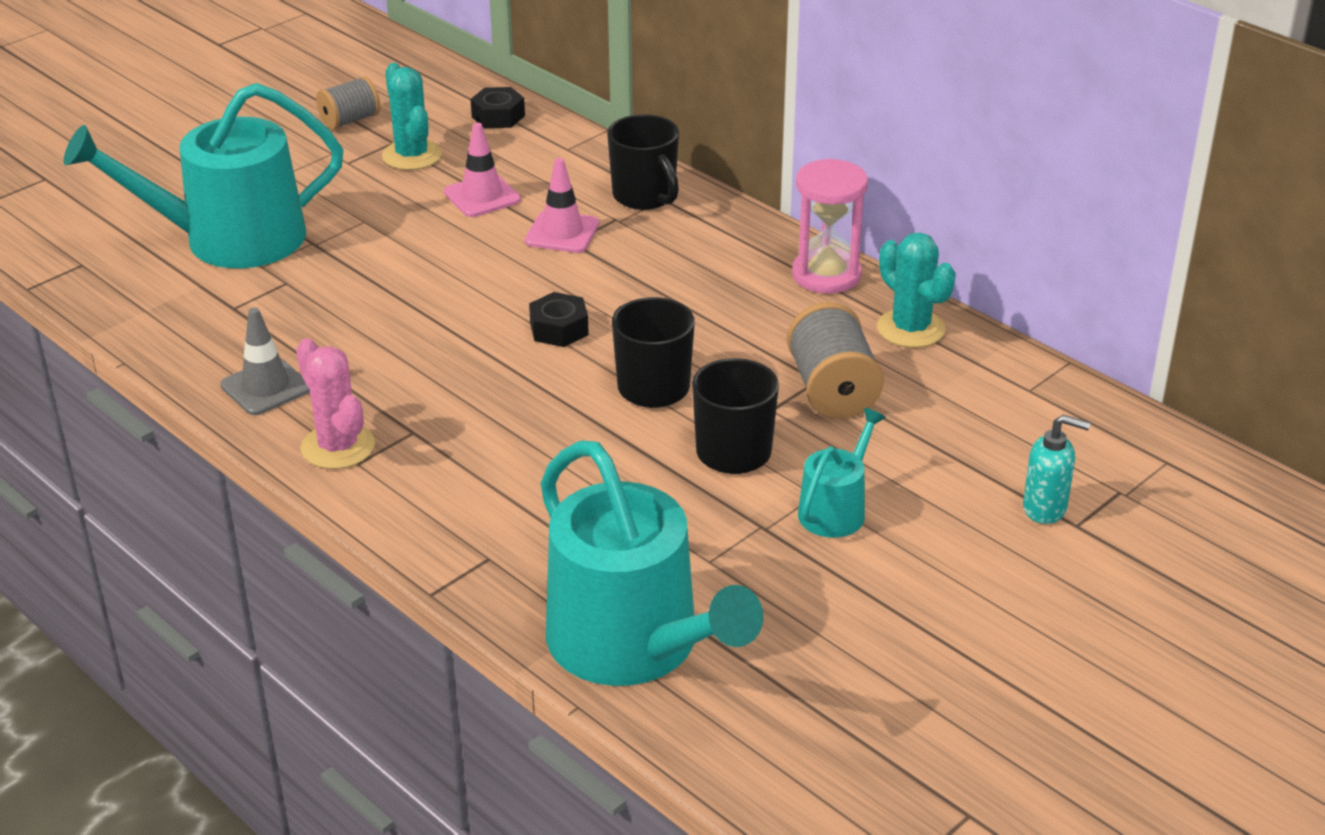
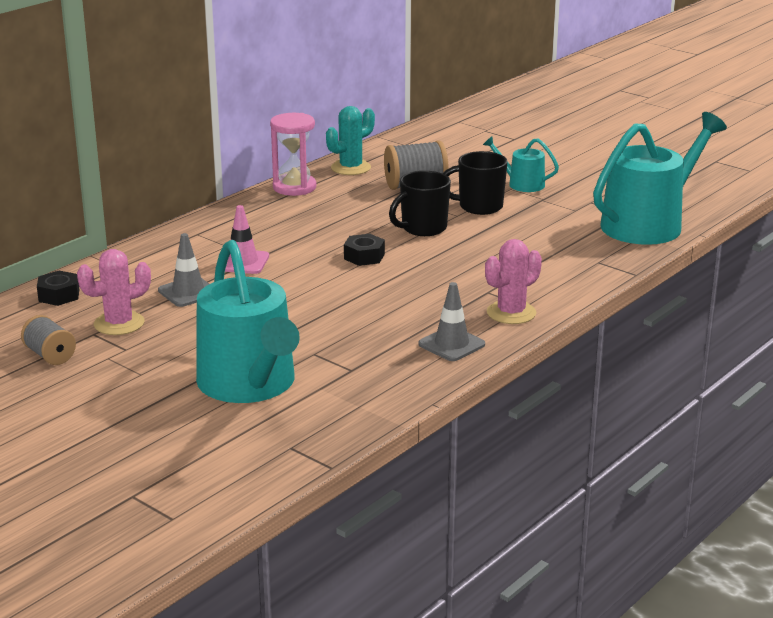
camera: 95 degrees left, 10 degrees down
turquoise cactus [382,63,442,170] -> pink cactus [77,249,151,335]
pink traffic cone [444,123,521,217] -> grey traffic cone [158,233,209,307]
black mug [607,114,679,210] -> none
turquoise soap dispenser [1023,414,1091,524] -> none

